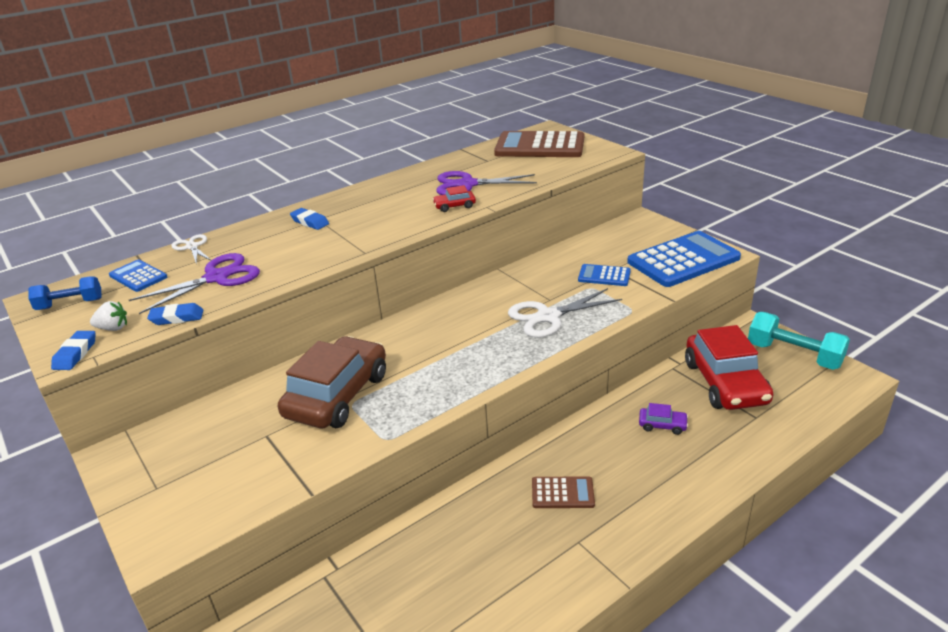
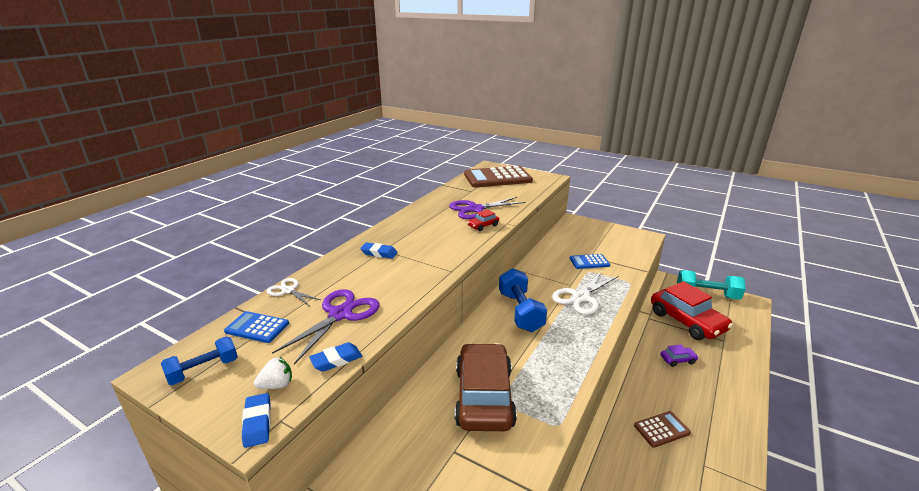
camera: 25 degrees left, 5 degrees down
blue calculator [627,231,741,287] -> none
none -> blue dumbbell [499,268,547,332]

